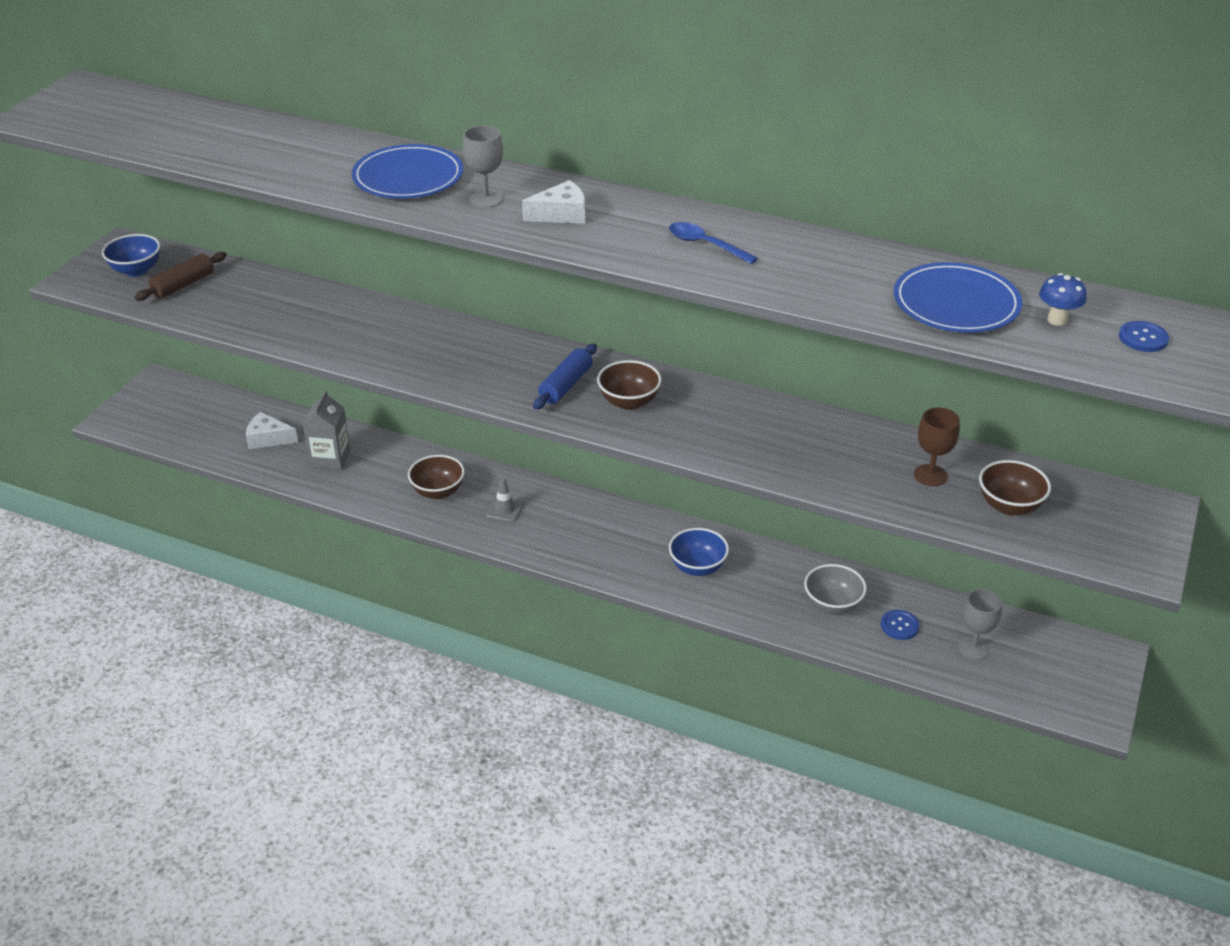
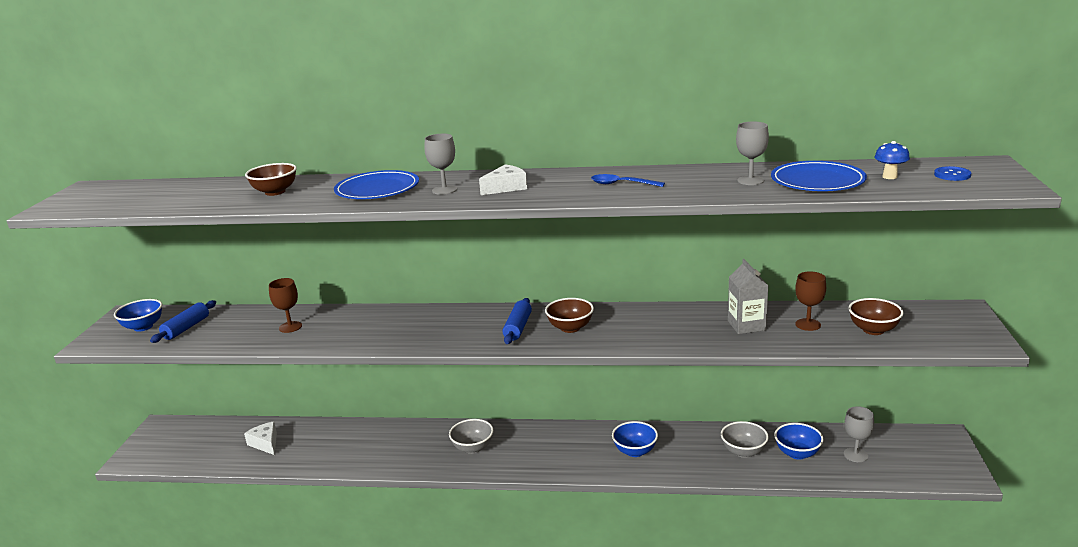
camera: 15 degrees left, 15 degrees down
brown rolling pin [134,252,227,301] -> blue rolling pin [150,300,216,343]
white cheese [246,412,298,449] -> white cheese turned 60 degrees clockwise [244,422,277,455]
grey carton [303,390,350,470] -> grey carton moved to [728,259,769,334]
brown bowl [408,455,465,499] -> brown bowl moved to [245,163,297,196]
grey traffic cone [486,478,524,522] -> grey bowl [449,419,493,454]
blue button [881,610,919,640] -> blue bowl [774,423,823,460]
none -> brown goblet [269,278,302,333]
none -> grey goblet [736,122,769,185]

